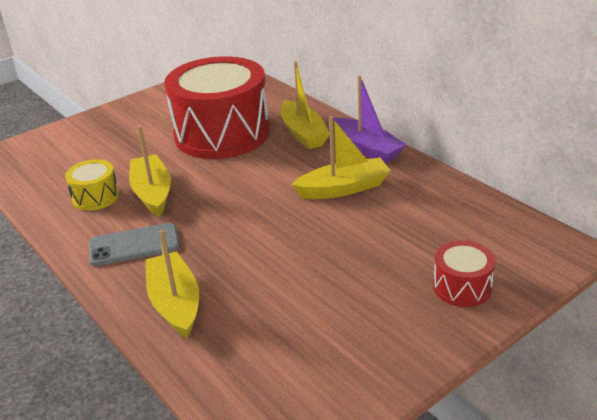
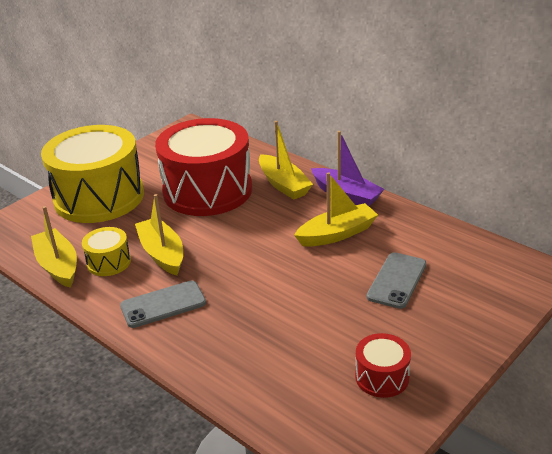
camera: 10 degrees left, 0 degrees up
yellow boat [146,230,199,339] -> yellow boat moved to [31,206,77,288]
red drum [433,240,495,307] -> red drum moved to [355,333,411,398]
none -> yellow drum [41,125,144,223]
none -> grey phone [367,252,426,309]

